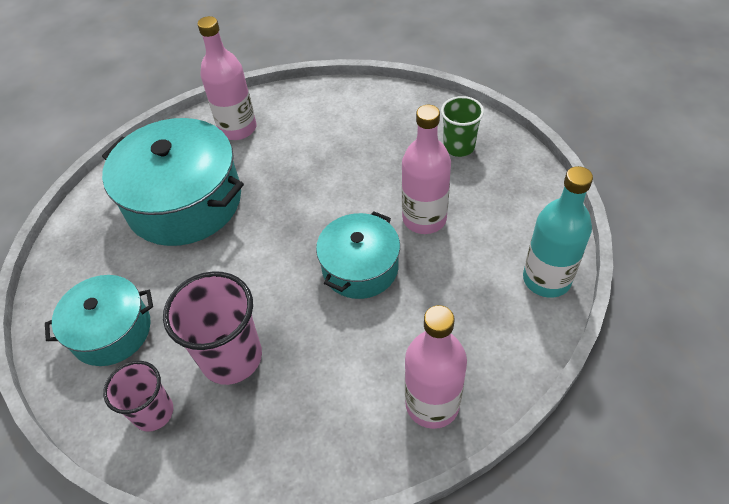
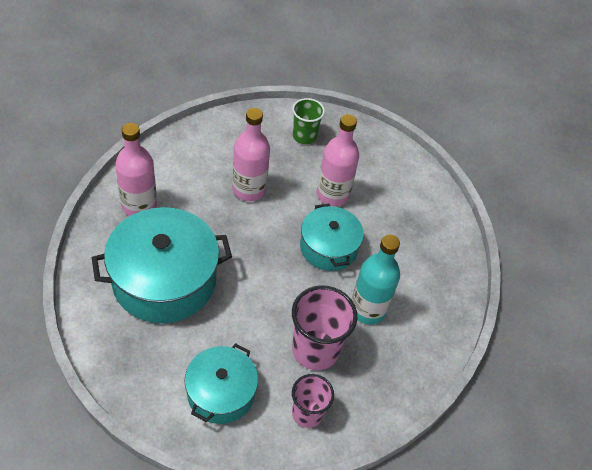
camera: 55 degrees left, 0 degrees up
pink bottle [405,305,467,429] -> pink bottle moved to [232,108,270,201]
turquoise bottle [523,166,593,298] -> turquoise bottle moved to [352,234,400,324]

